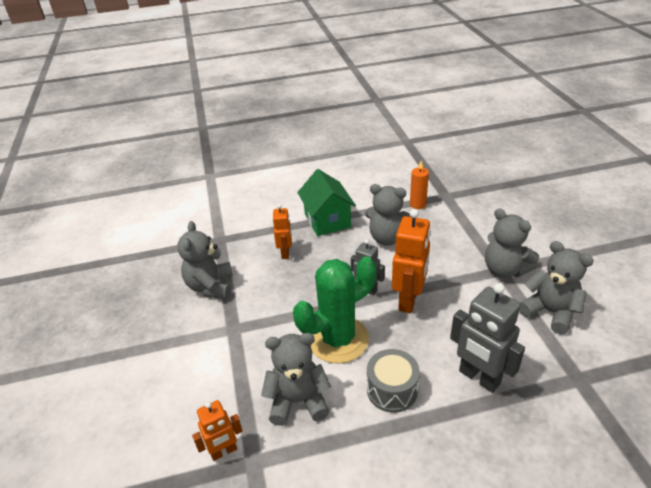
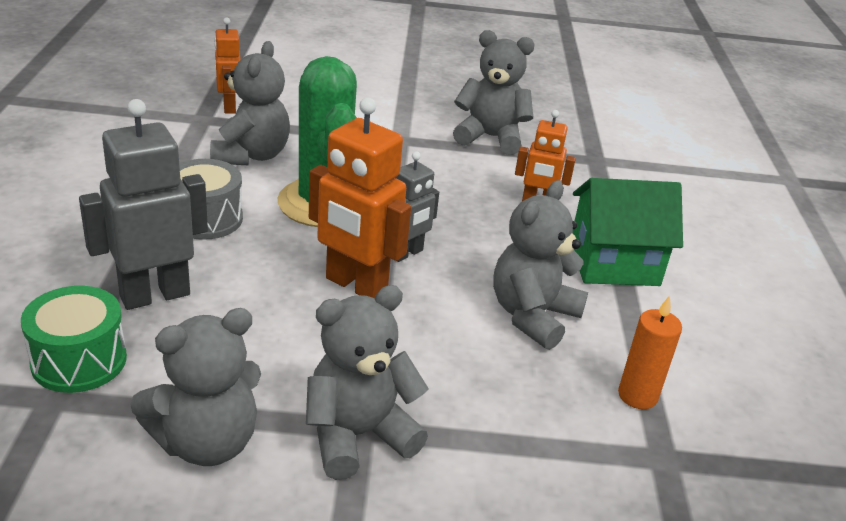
camera: 100 degrees right, 5 degrees down
none -> green drum [21,286,127,393]

